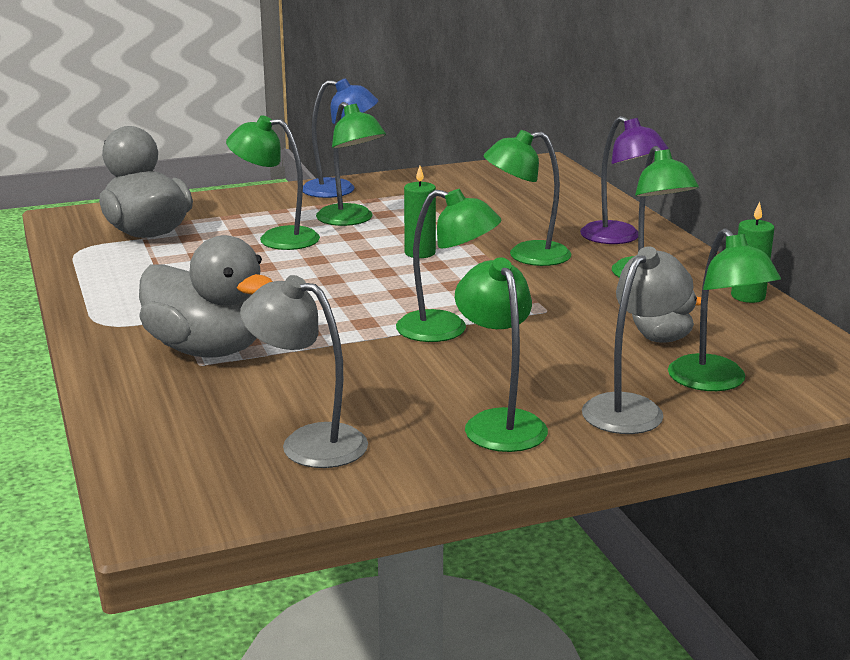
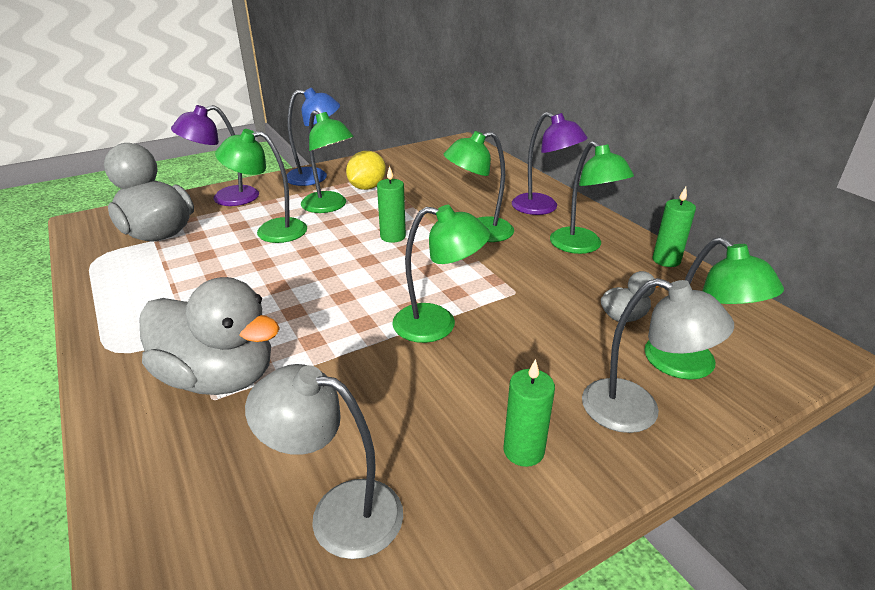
camera: 10 degrees left, 10 degrees up
green lamp [455,257,548,452] -> green candle [503,359,555,467]
grey lamp [582,246,693,434] -> grey lamp turned 90 degrees clockwise [582,278,734,433]
none -> purple lamp [171,105,259,206]
none -> yellow lemon [346,151,386,190]

